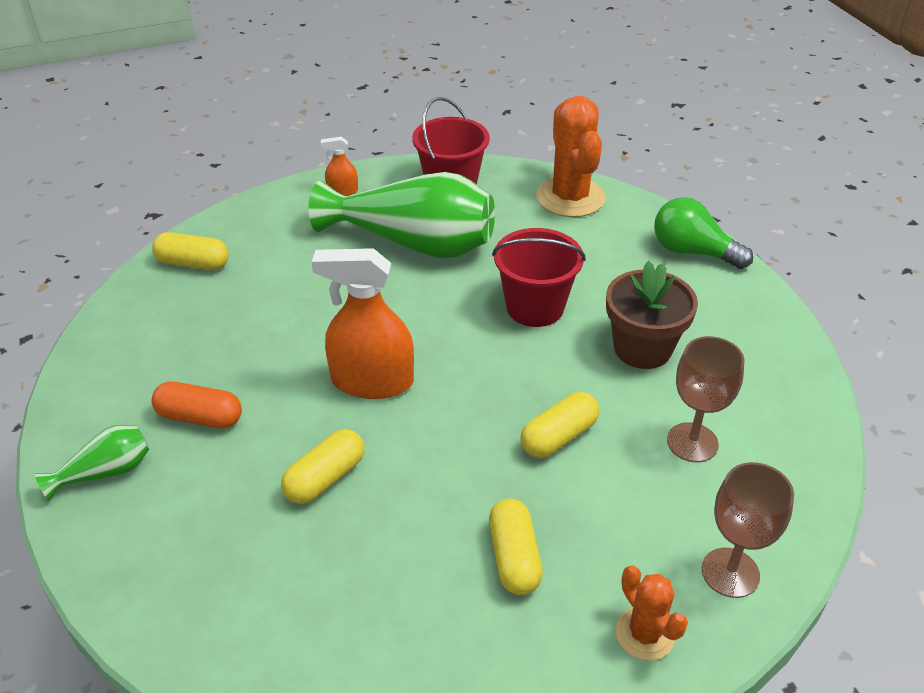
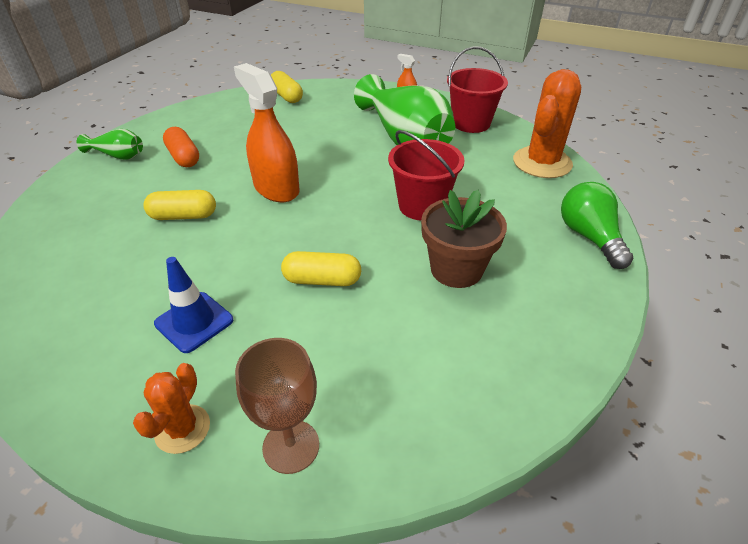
camera: 45 degrees right, 0 degrees up
yellow capsule [489,498,543,595] -> blue traffic cone [154,257,233,353]
brown goblet [667,336,744,462] -> none

